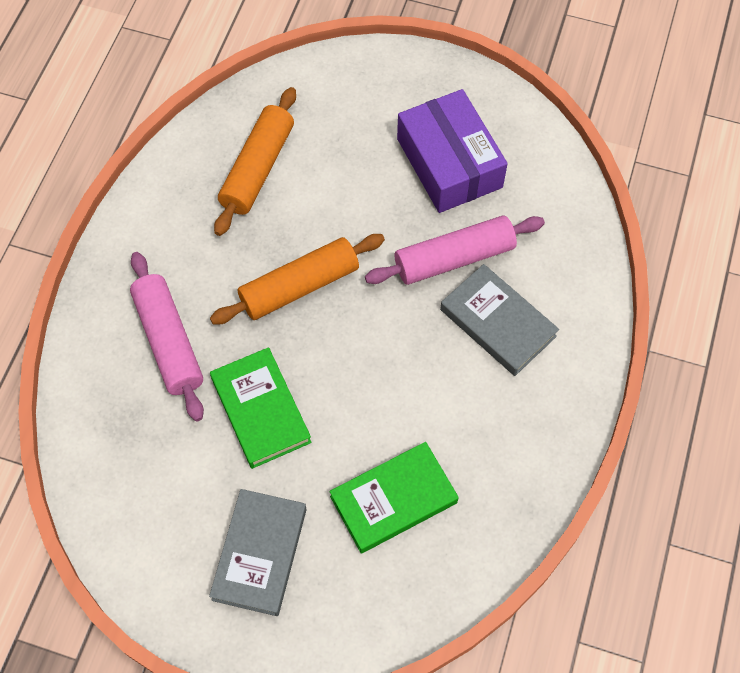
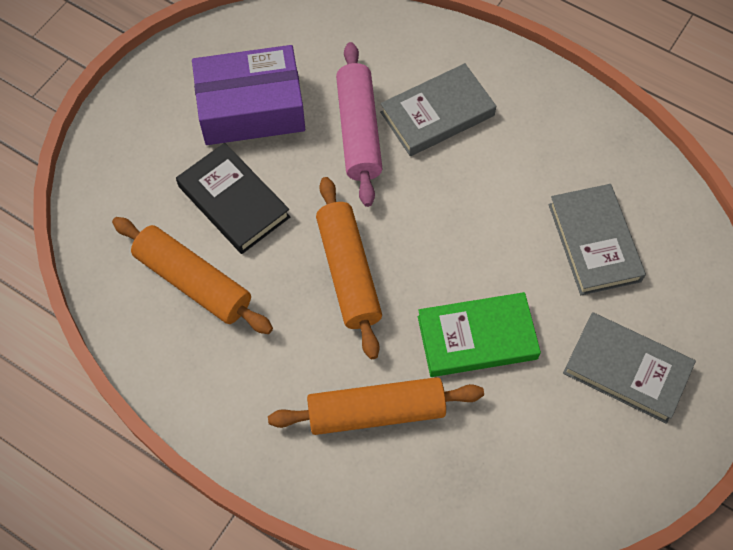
camera: 75 degrees left, 0 degrees up
pink rolling pin [130,252,204,421] -> orange rolling pin [268,377,484,435]
green book [330,442,459,553] -> grey book [548,184,646,295]
none -> black book [176,143,290,254]

